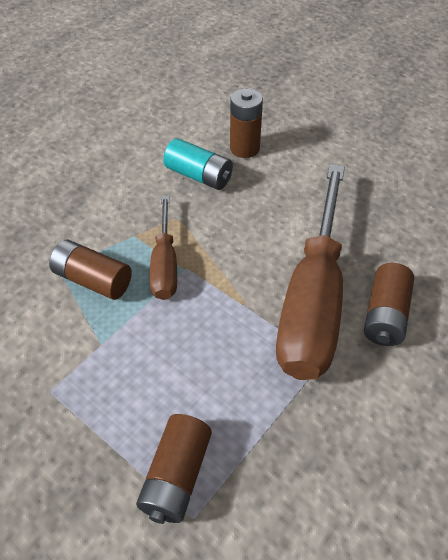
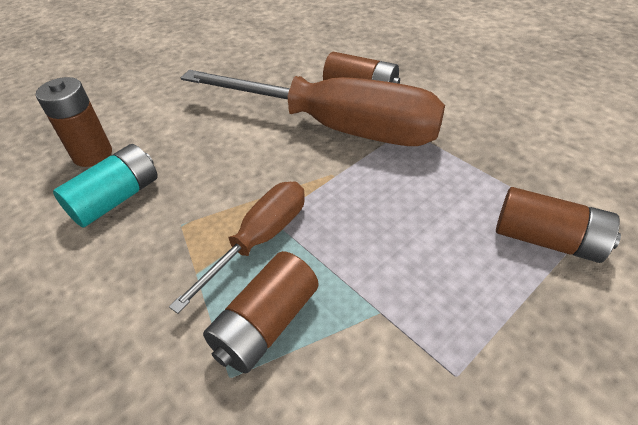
camera: 80 degrees left, 5 degrees down
brown screwdriver [149,196,177,300] -> brown screwdriver turned 60 degrees counterclockwise [169,182,305,314]

